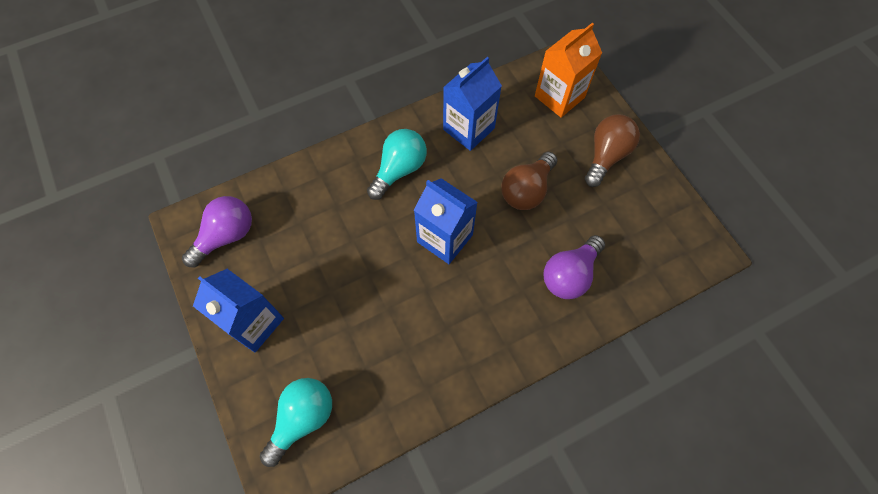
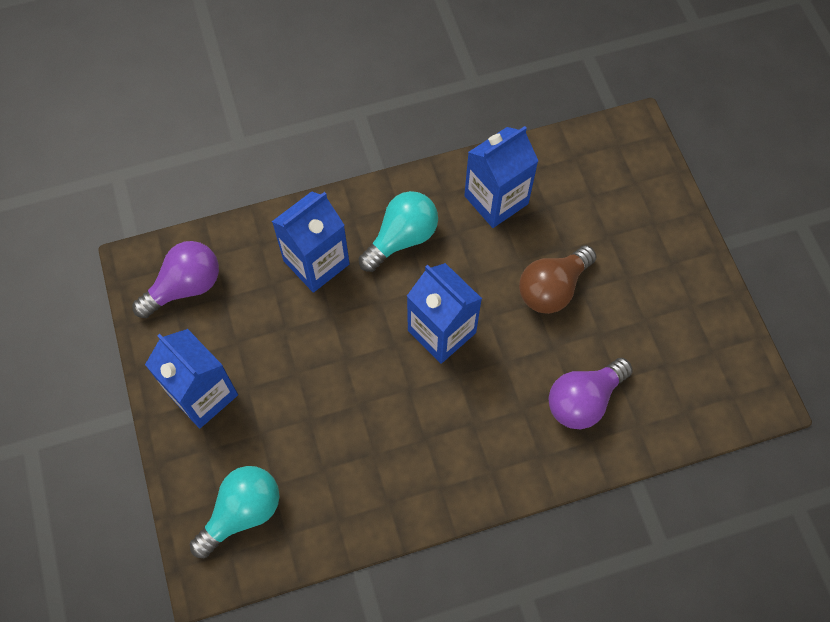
camera: 10 degrees right, 0 degrees up
orange carton [535,23,602,118] -> none
brown light bulb [585,114,640,187] -> none
none -> blue carton [272,191,350,293]

